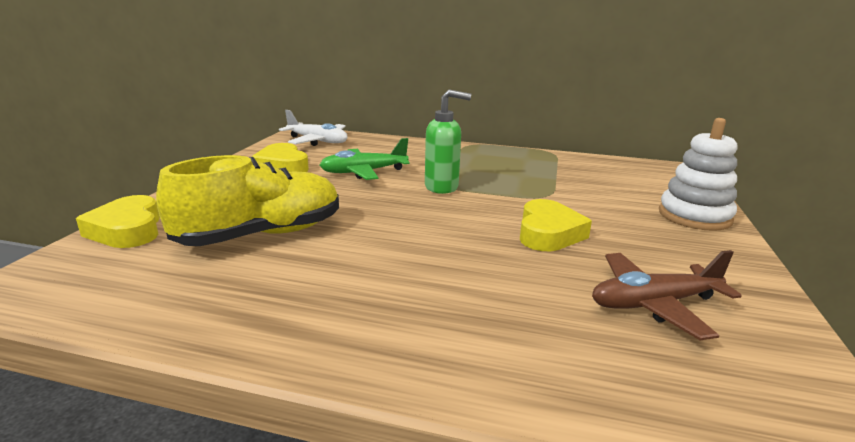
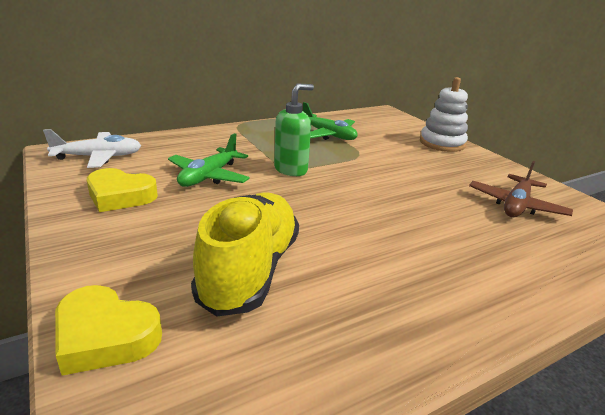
camera: 45 degrees left, 5 degrees up
yellow heart [520,199,592,251] -> none
none -> green plane [303,102,358,140]

